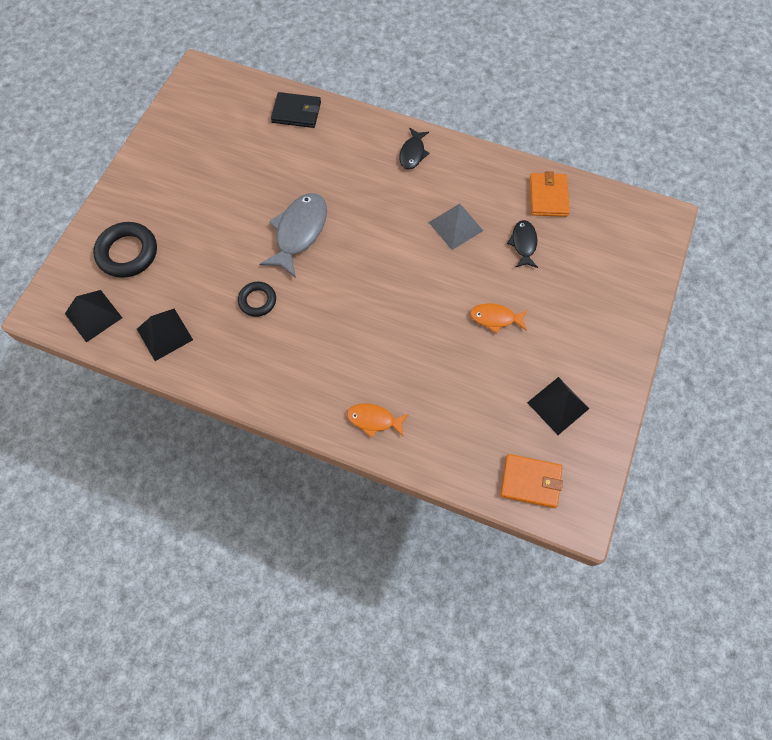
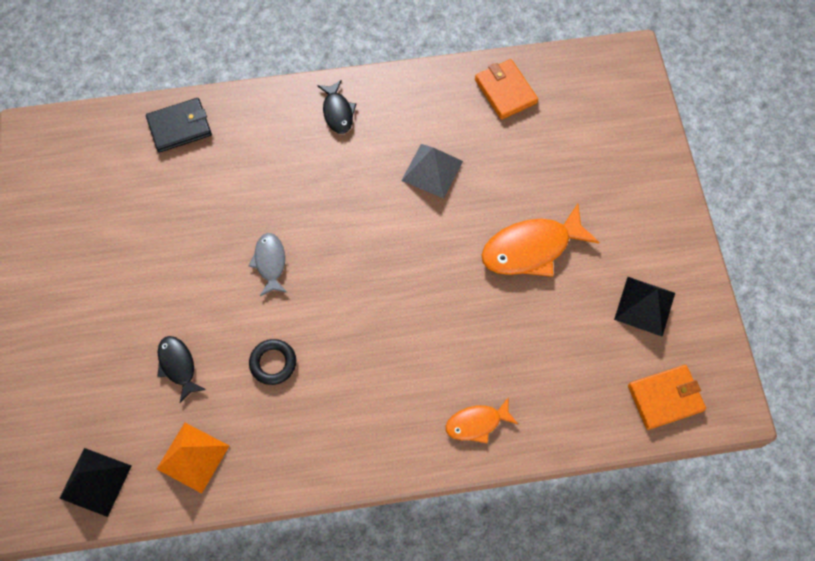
camera: 30 degrees left, 0 degrees up
black ring [93,222,157,278] -> none
black pyramid [137,309,193,361] -> orange pyramid [157,423,229,493]
grey fish [259,193,327,278] -> grey fish [249,233,287,296], size x0.57
orange fish [470,303,528,333] -> orange fish [481,204,599,277], size x1.77
black fish [507,220,538,268] -> black fish moved to [157,336,206,403]

